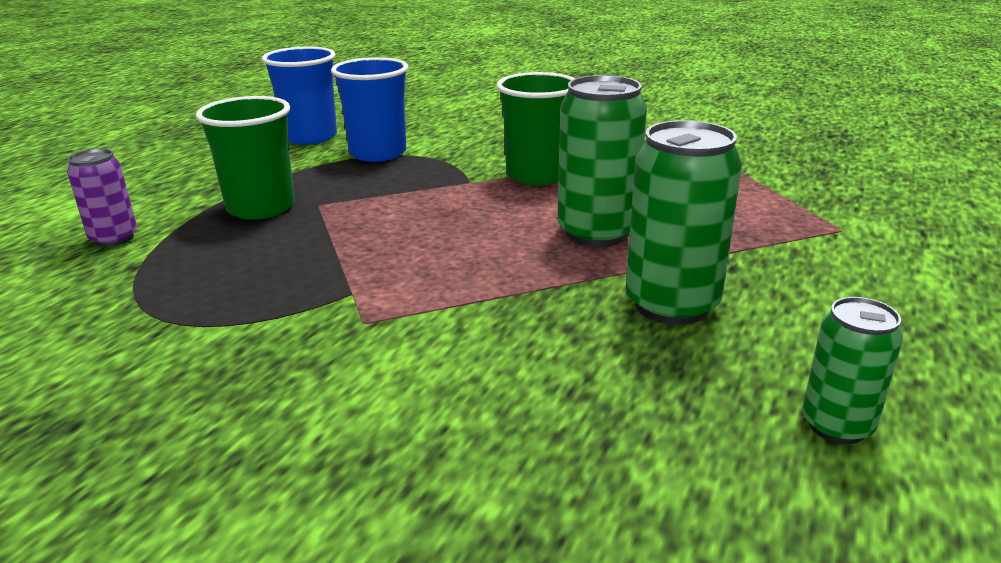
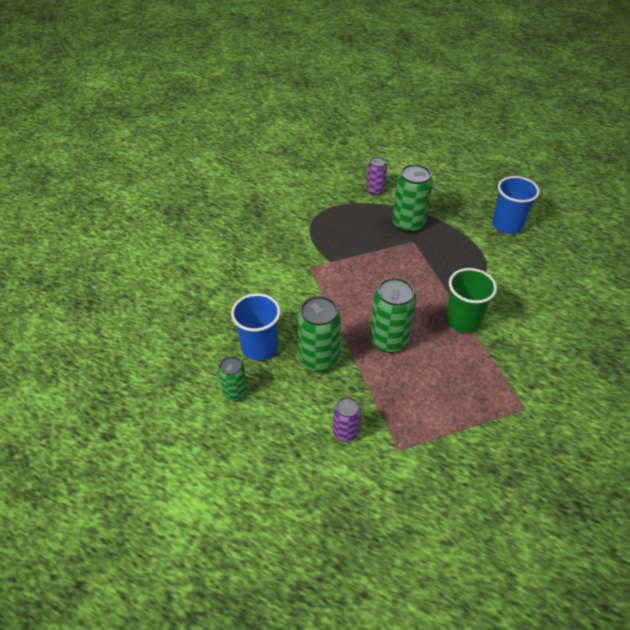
camera: 90 degrees right, 20 degrees up
green cup [196,96,295,220] -> green can [393,164,433,233]
blue cup [331,57,408,162] -> blue cup moved to [231,294,281,360]
none -> purple can [333,397,361,442]

